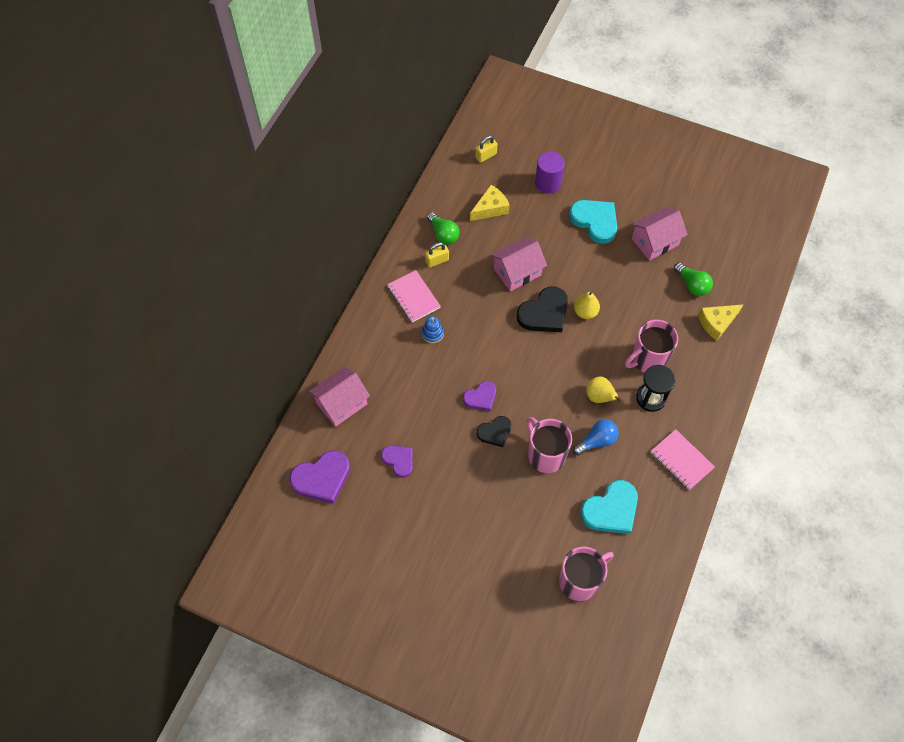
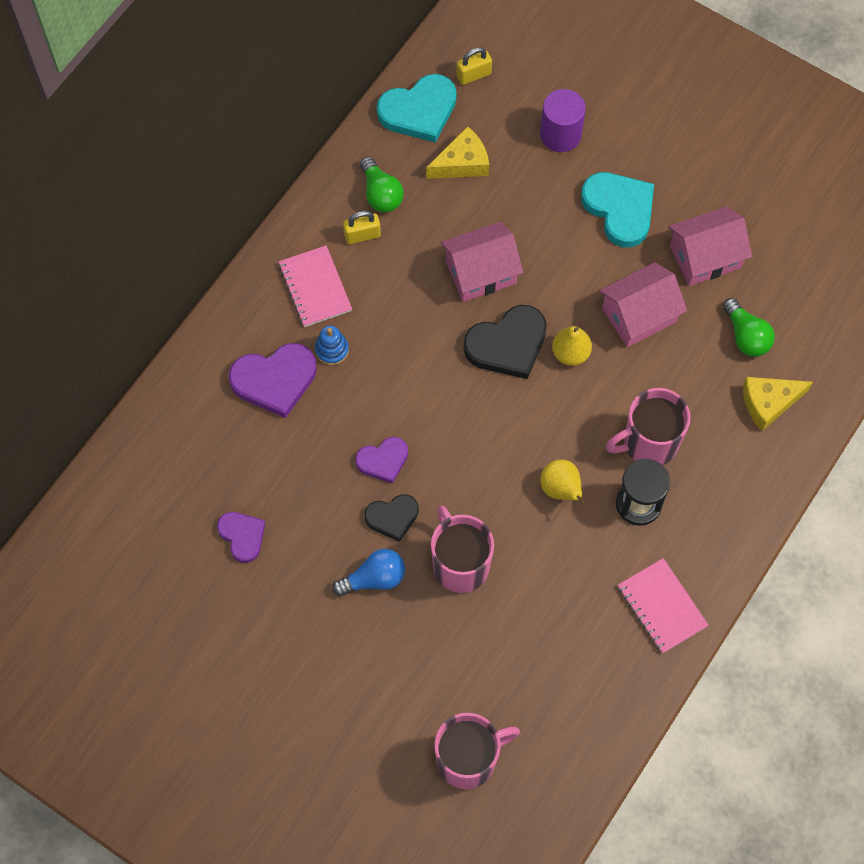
camera: 10 degrees right, 5 degrees up
purple heart [289,450,350,504] -> purple heart moved to [229,343,317,418]
pink house [309,367,370,427] -> pink house moved to [599,262,687,347]
blue light bulb [573,419,619,456] -> blue light bulb moved to [332,549,405,596]
turquoise heart [580,480,638,534] -> turquoise heart moved to [377,74,457,143]

